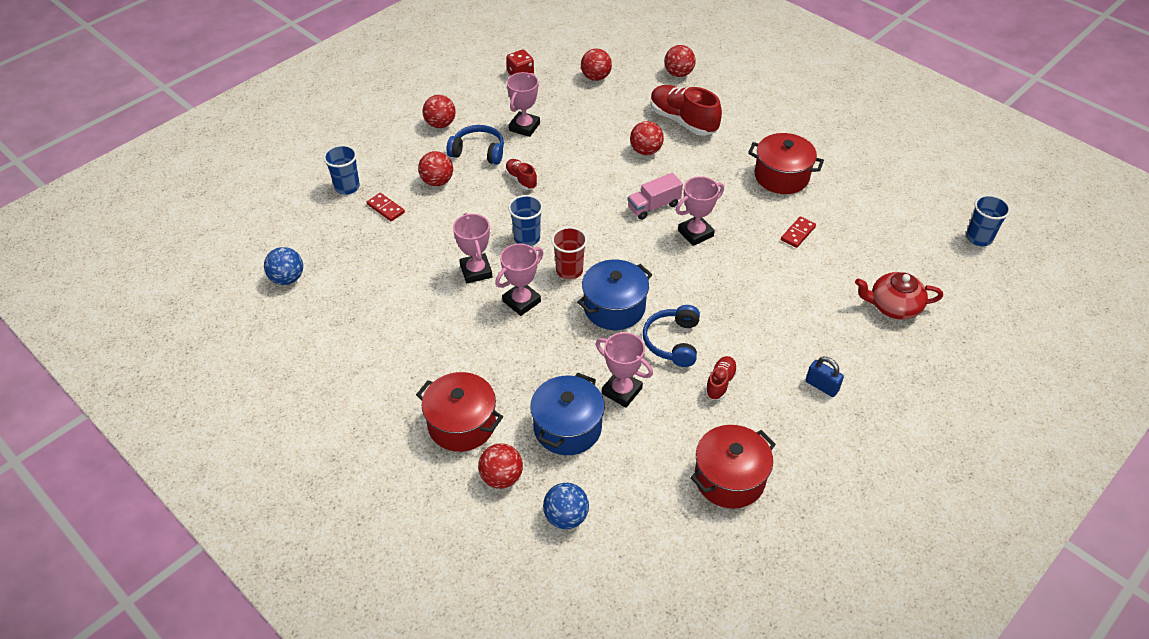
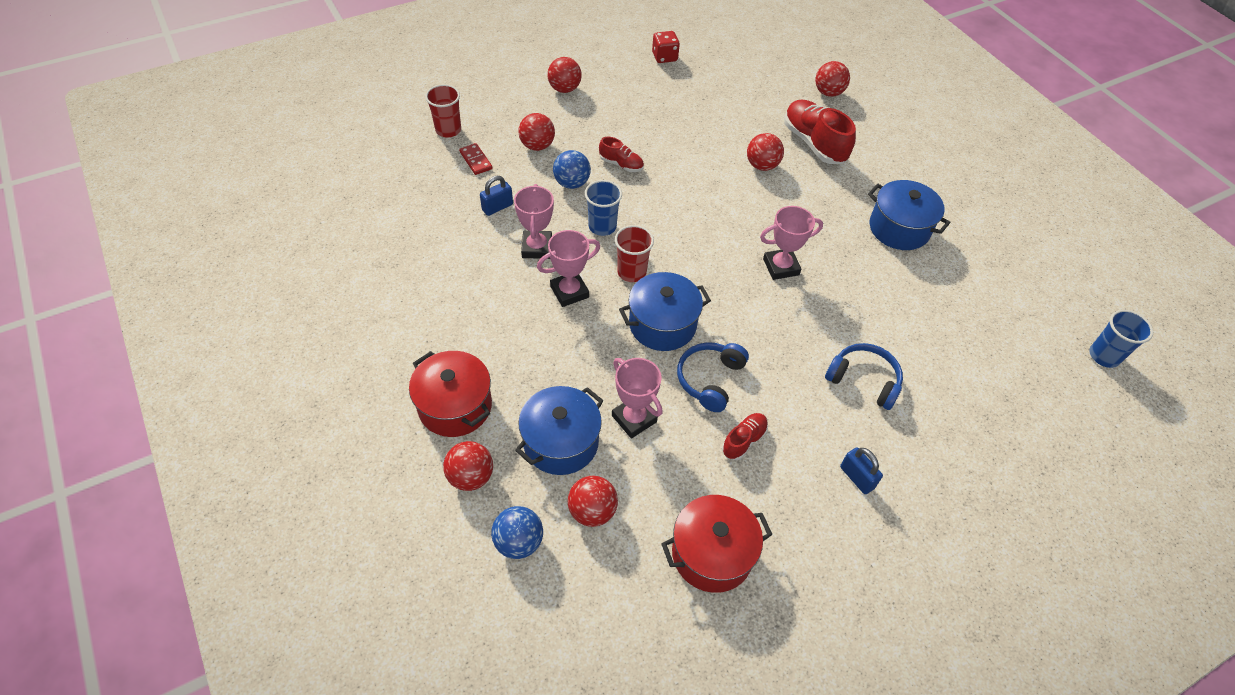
camera: 15 degrees right, 5 degrees up
blue ball [264,247,303,285] -> blue ball moved to [553,150,591,189]
blue cup [323,145,360,195] -> red cup [425,84,461,137]
blue headphones [446,125,504,165] -> blue headphones moved to [825,343,903,410]
red shoe [505,159,537,190] -> red shoe turned 135 degrees clockwise [599,137,644,172]
pink trophy [507,72,540,137] -> none
red ball [581,49,612,81] -> red ball moved to [568,476,618,527]
pink truck [627,173,683,220] -> none
red pot [748,133,824,194] -> blue pot [868,180,950,250]
red domino [781,216,816,248] -> none
red teapot [855,272,943,320] -> none
none -> blue padlock [480,176,513,216]

